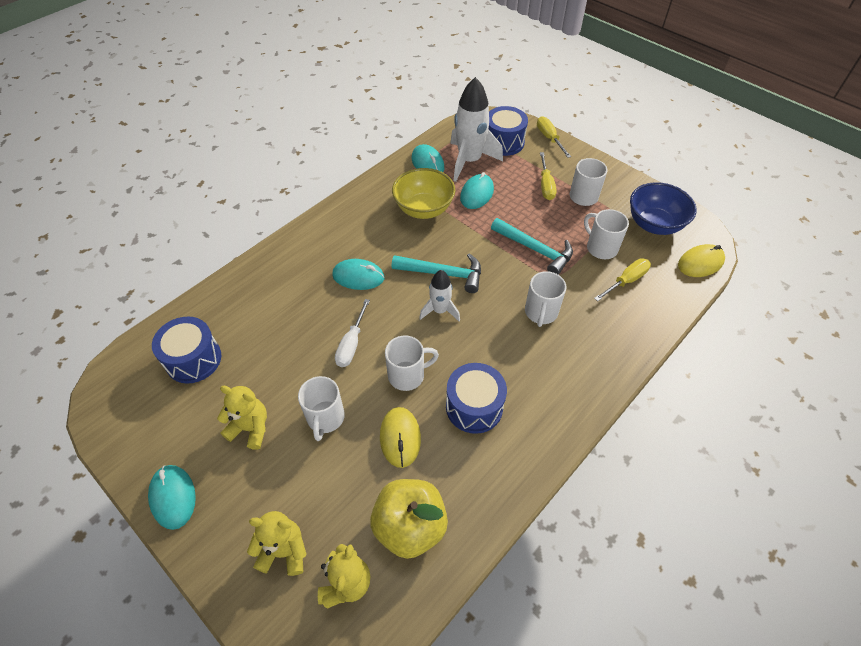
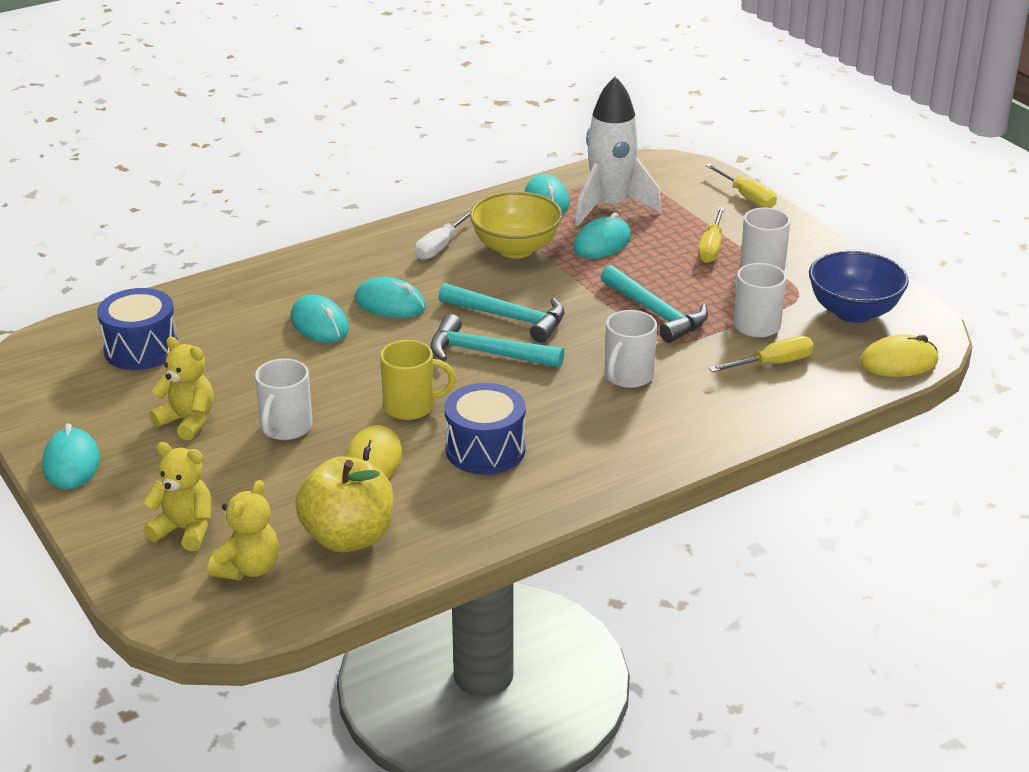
camera: 15 degrees right, 20 degrees down
white screwdriver [335,299,370,367] -> white screwdriver moved to [415,209,471,260]
white mug [385,335,439,391] -> yellow mug [380,340,456,420]
white rocket [419,270,460,321] -> turquoise hammer [430,314,565,368]
blue drum [489,106,528,156] -> none
yellow screwdriver [537,116,571,158] -> yellow screwdriver turned 150 degrees clockwise [705,164,777,208]
none -> turquoise mouse [291,295,349,343]

